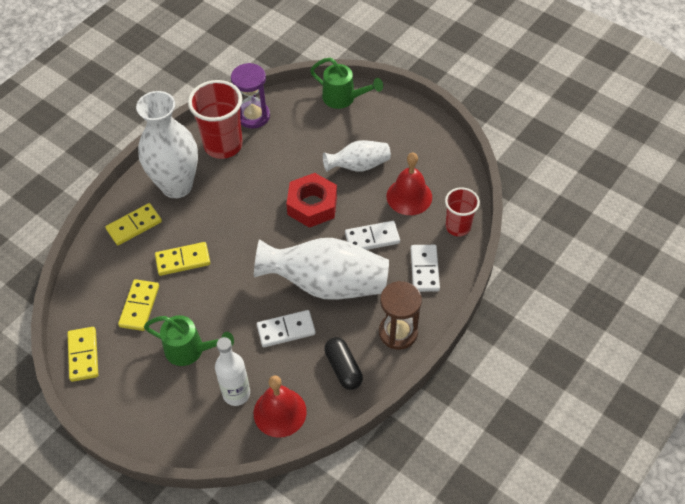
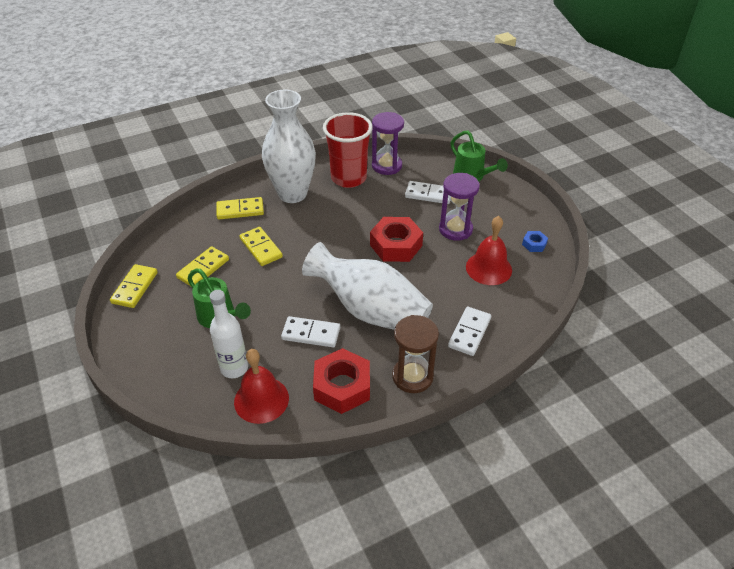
camera: 25 degrees right, 10 degrees down
yellow domino [155,242,210,276] -> yellow domino turned 45 degrees clockwise [239,227,283,266]
white vase [323,140,391,172] -> purple hourglass [439,173,480,241]
black capsule [324,337,363,390] -> red nut [313,348,370,414]
white domino [345,221,400,250] -> white domino moved to [405,181,450,204]
red cup [445,187,480,236] -> none
none -> blue nut [522,231,548,252]

